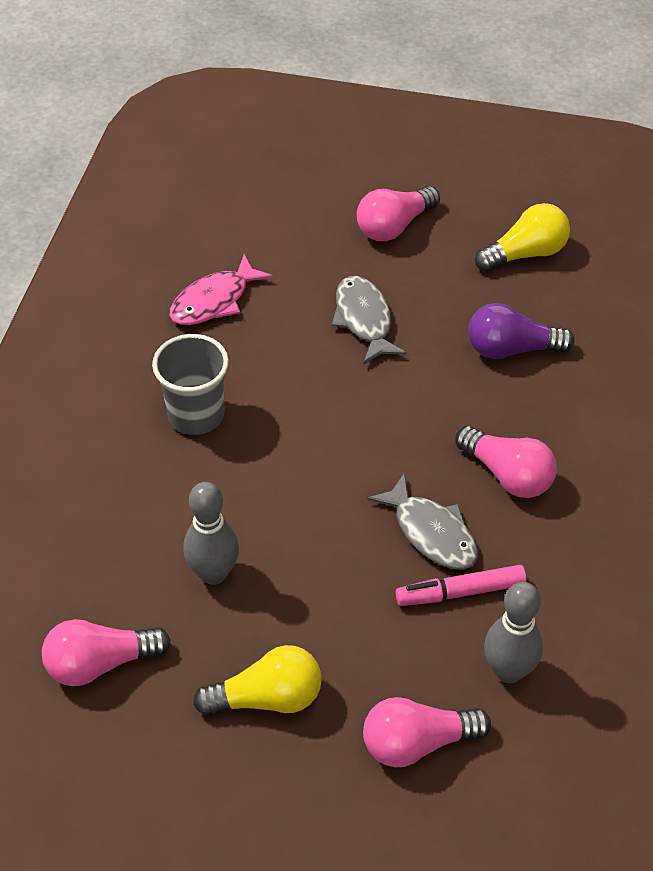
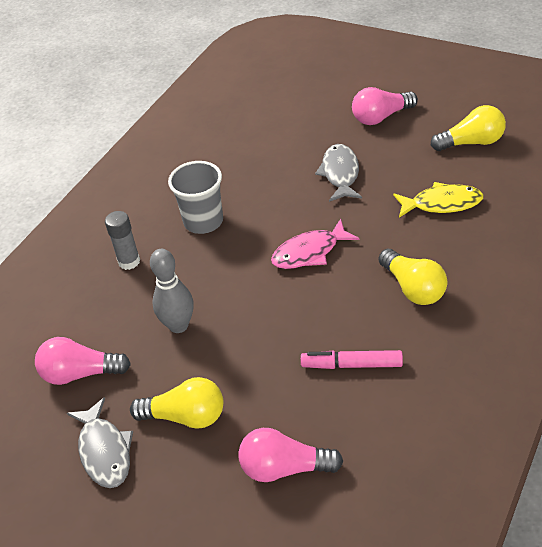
camera: 20 degrees right, 5 degrees down
pink fish [169,254,273,325] -> pink fish moved to [271,219,359,269]
grey fish [367,473,478,570] -> grey fish moved to [67,397,133,488]
pink light bulb [456,426,557,498] -> yellow light bulb [378,249,447,305]
purple light bulb [468,303,574,359] -> yellow fish [393,182,483,218]
grey bowling pin [484,582,543,683] -> none
none -> grey glue stick [105,211,140,270]

